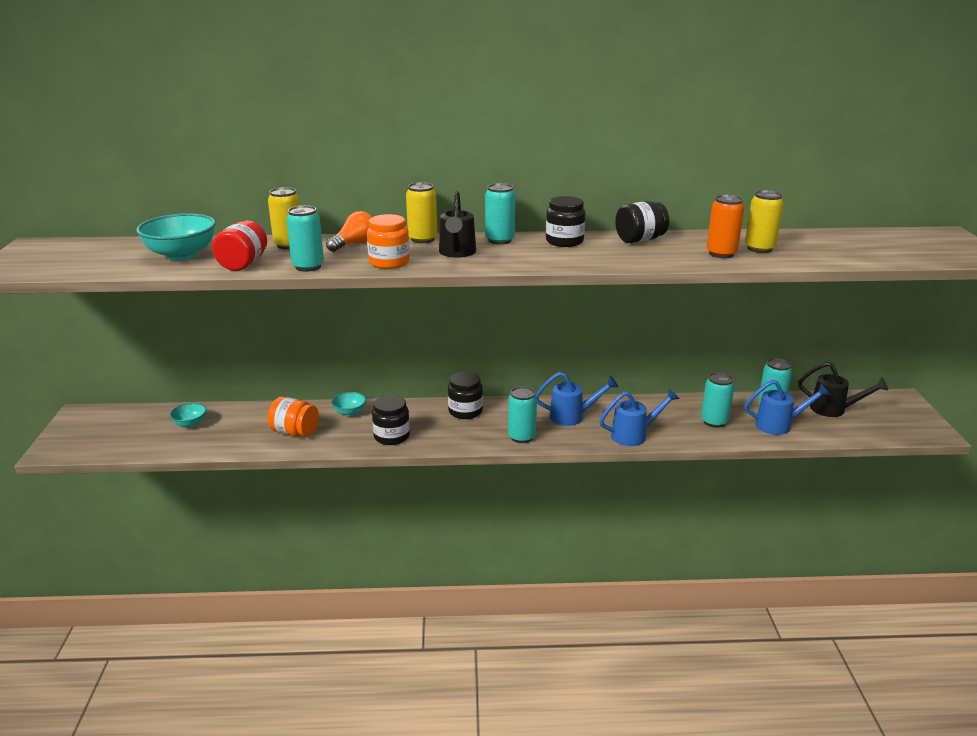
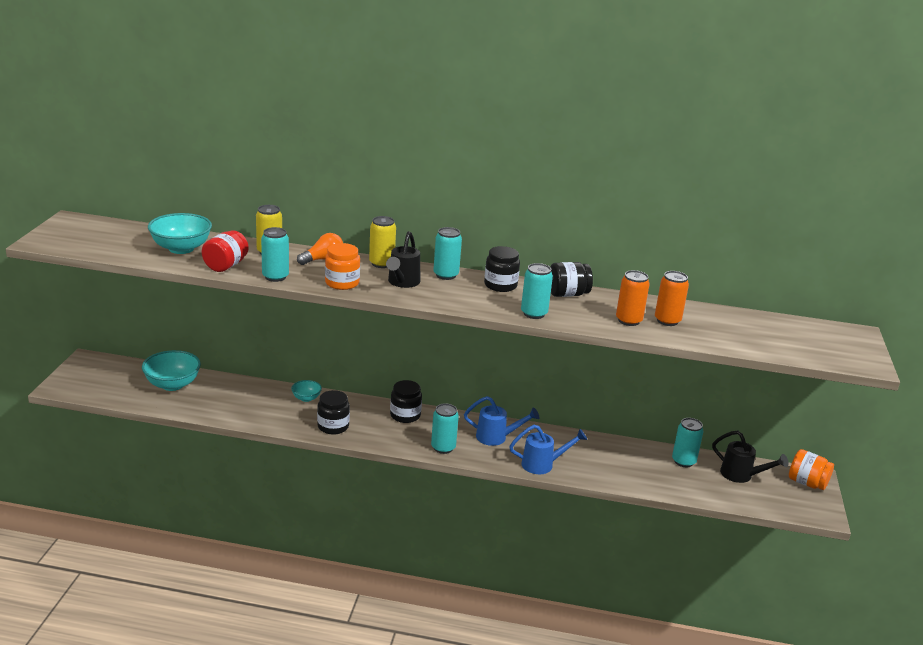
camera: 10 degrees right, 0 degrees up
turquoise bowl [170,403,207,428] -> turquoise bowl [142,350,201,391], size x1.89
orange jar [267,396,319,437] -> orange jar moved to [789,449,834,490]
turquoise can [701,372,734,428] -> turquoise can moved to [521,263,553,319]
blue watering can [744,380,830,435] -> none
yellow can [745,190,784,253] -> orange can [655,271,689,326]

